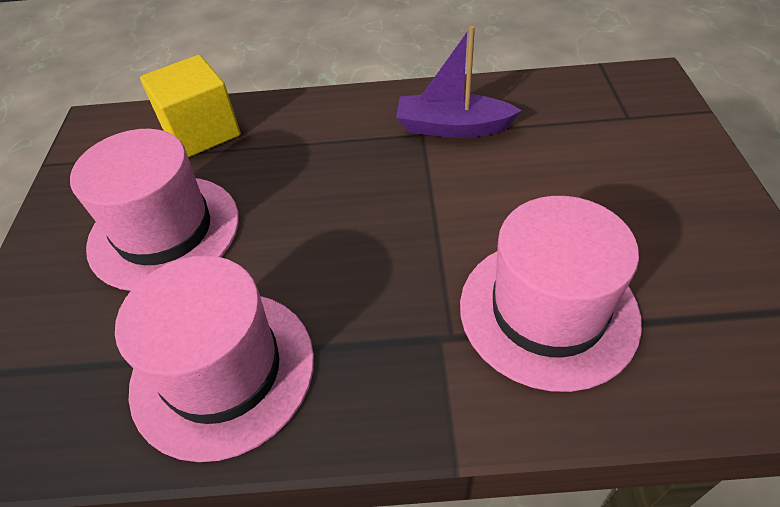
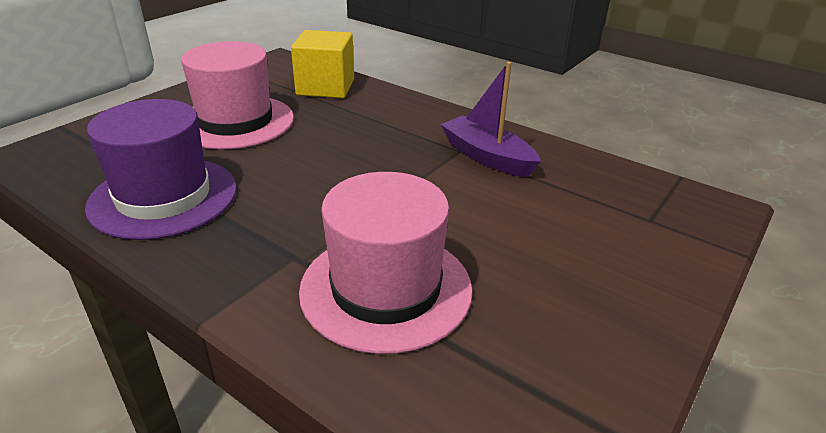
camera: 35 degrees right, 15 degrees down
pink hat [115,255,314,462] -> purple hat [85,99,237,240]

